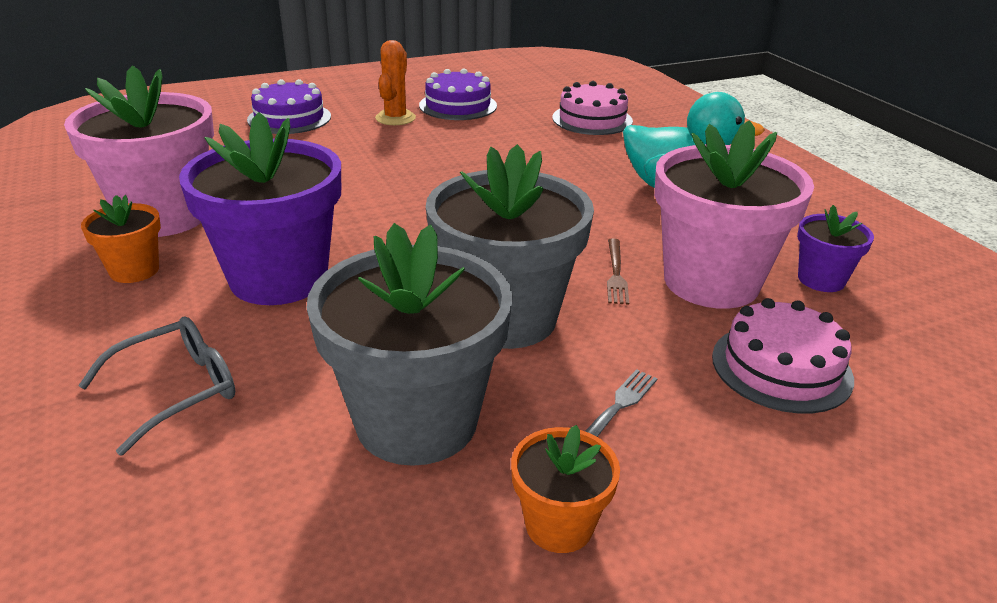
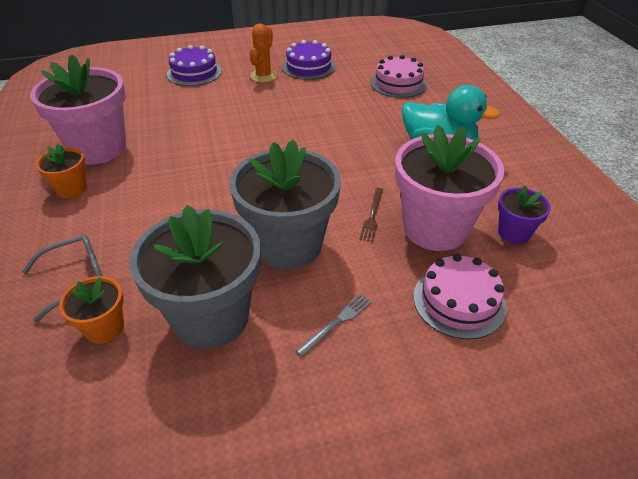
camera: 10 degrees right, 10 degrees up
purple flower pot [179,112,341,305] -> none
orange flower pot [511,425,620,553] -> orange flower pot moved to [59,276,124,344]

